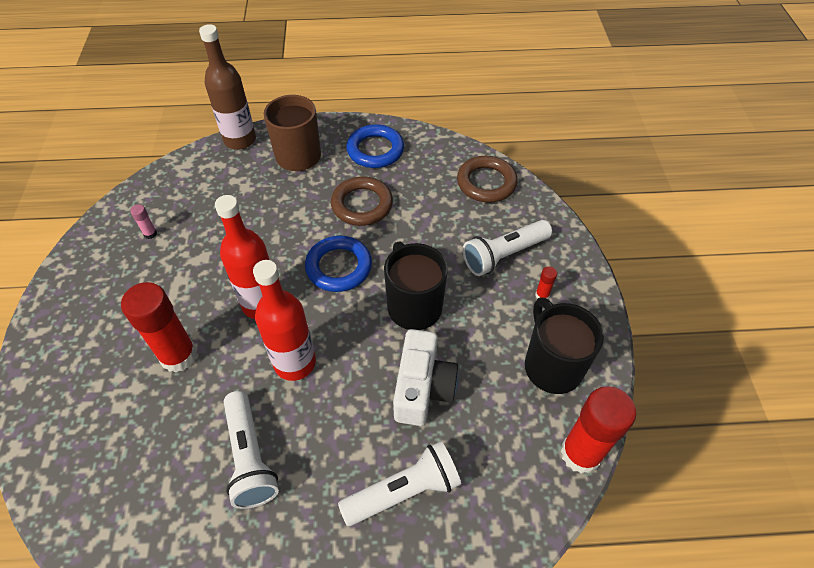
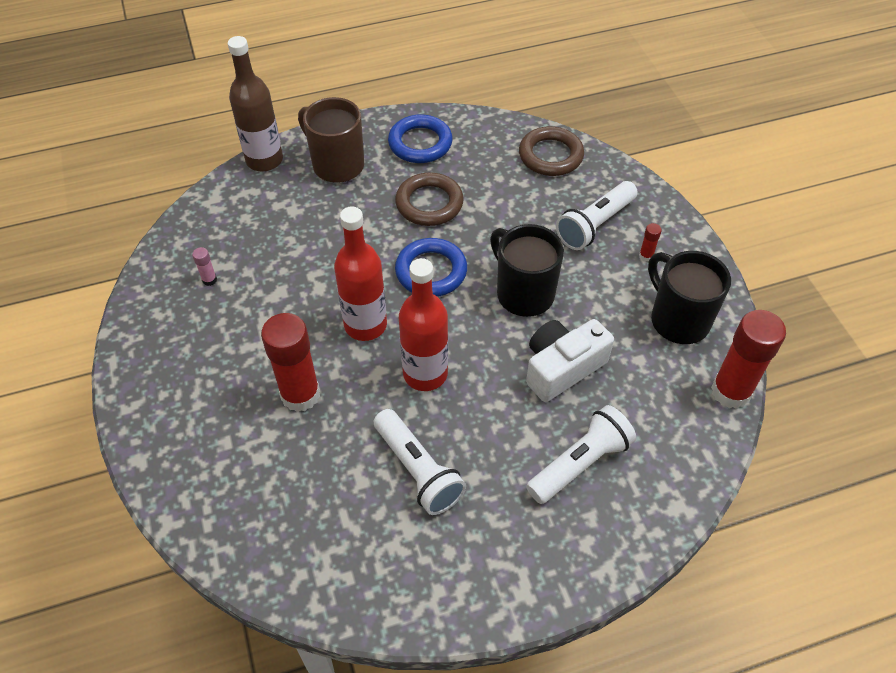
camera: 15 degrees left, 0 degrees up
white camera [393,329,459,426] -> white camera turned 120 degrees counterclockwise [526,319,614,402]

